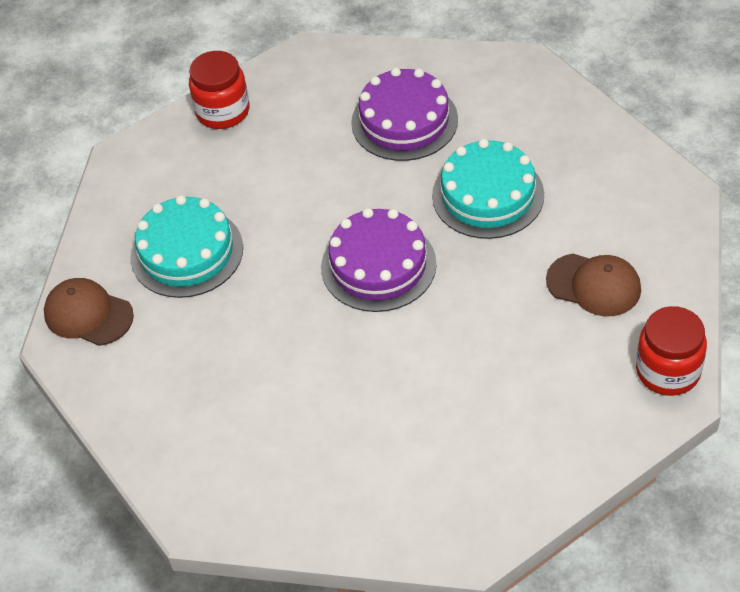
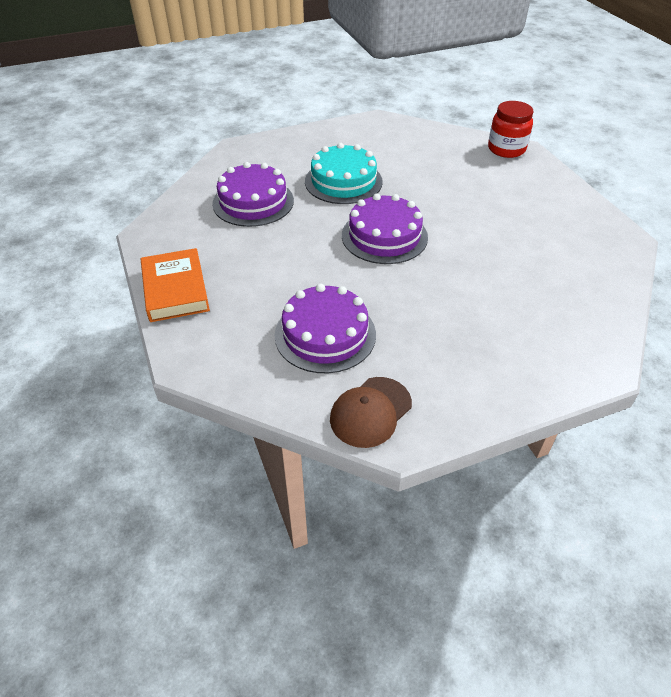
camera: 80 degrees left, 5 degrees down
turquoise cake [130,195,243,298] -> purple cake [275,284,376,373]
red jar [189,51,249,129] -> orange book [141,248,210,322]
brown cap [546,254,641,317] -> none

